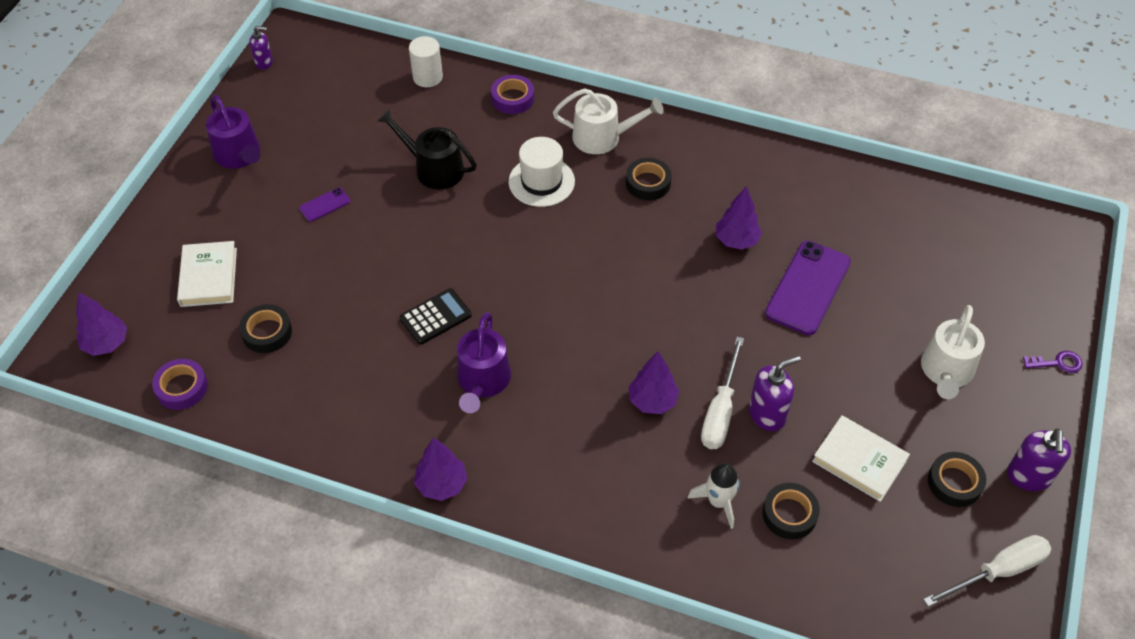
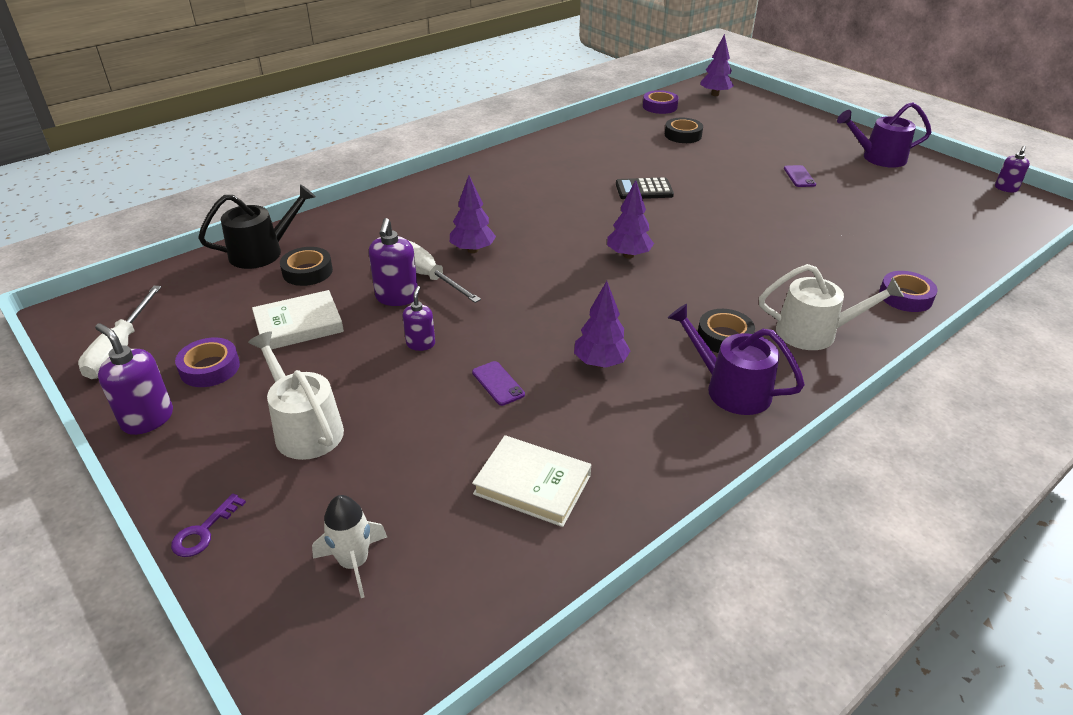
camera: 120 degrees right, 15 degrees down
white book [177,241,237,307] -> white book moved to [472,435,591,527]
black watering can [377,108,477,190] -> black watering can moved to [198,184,316,269]
black calculator [400,288,472,345] -> black calculator turned 90 degrees clockwise [616,177,674,199]
white cylinder [409,36,443,87] -> none
purple tree [414,438,468,501] -> purple tree moved to [607,180,654,258]
purple watering can [457,312,511,413] -> purple watering can moved to [668,304,805,415]
white hat [509,137,575,207] -> none
white watering can [553,88,664,154] -> white watering can turned 120 degrees counterclockwise [759,264,904,350]
white rocket [687,463,740,529] -> white rocket moved to [312,495,387,598]
purple phone [765,240,851,335] -> purple phone [472,361,525,406], size x0.46
black tape [928,452,986,507] -> purple tape [175,338,240,387]
none -> purple soap dispenser [403,286,435,351]

